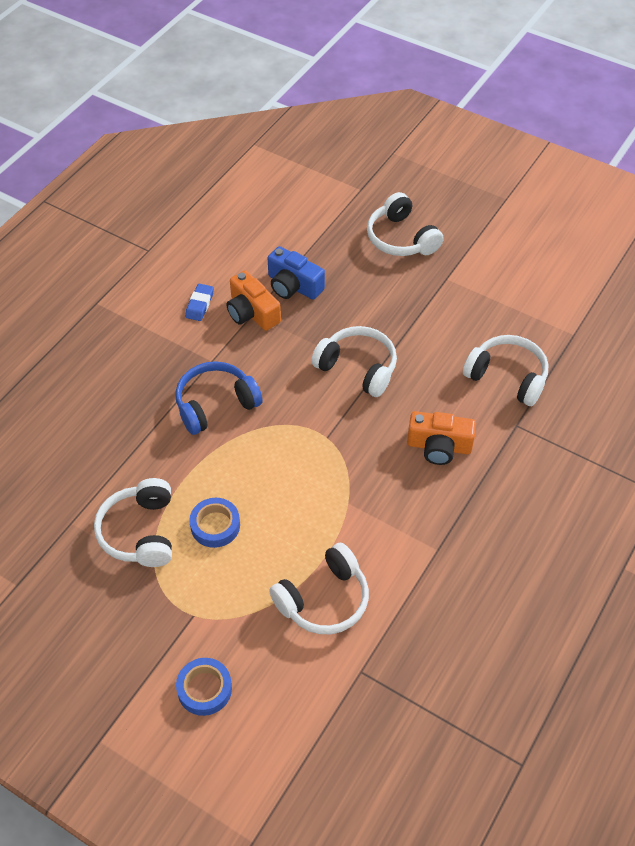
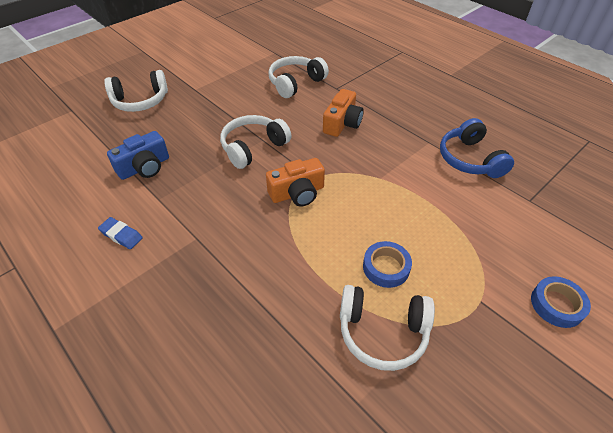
camera: 75 degrees left, 5 degrees down
blue headphones [175,361,263,435] -> blue headphones moved to [440,118,514,178]
orange camera [226,270,281,331] -> orange camera moved to [266,158,325,207]
white headphones [269,543,369,634] -> none

